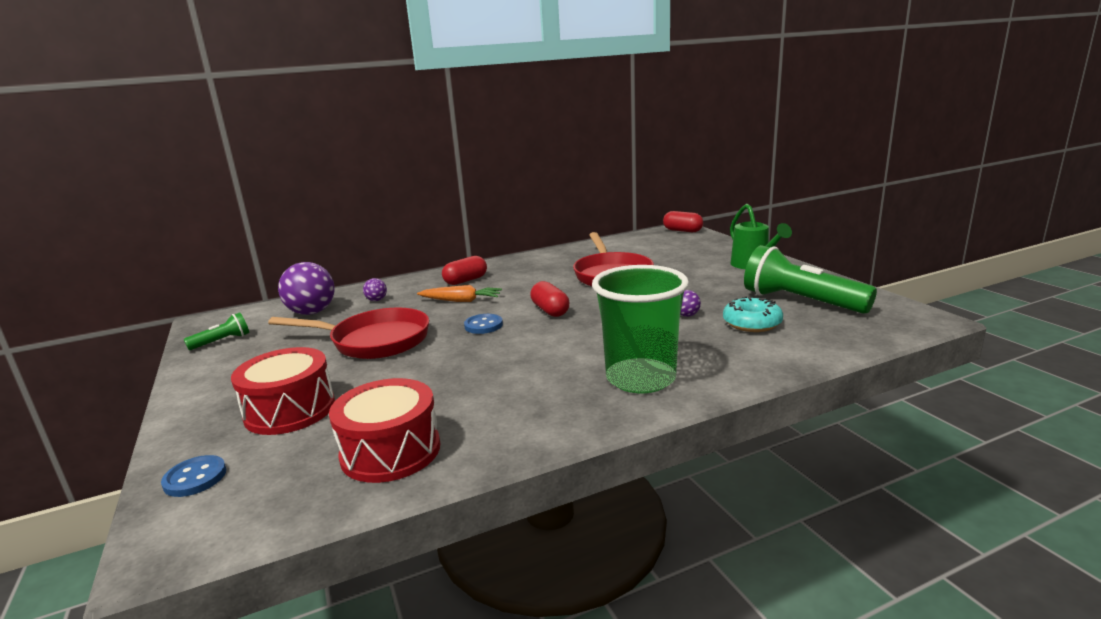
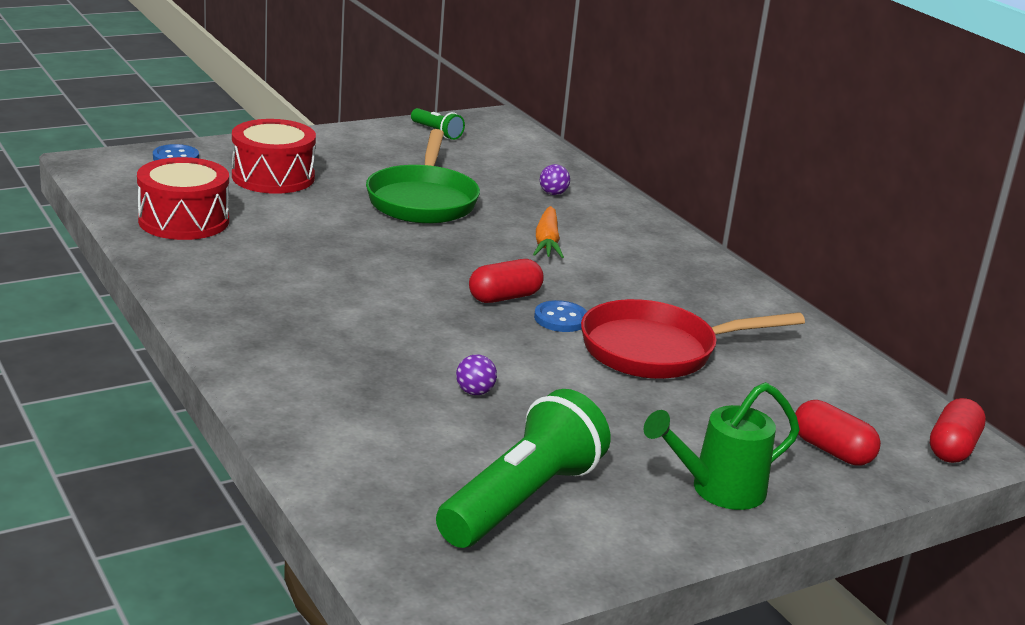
camera: 80 degrees right, 5 degrees up
red pan [268,307,429,359] -> green pan [366,129,480,224]
purple ball [278,262,335,315] -> none
red capsule [442,256,487,285] -> red capsule moved to [795,400,881,465]
blue button [464,314,503,334] -> blue button moved to [534,300,587,332]
green cup [592,265,689,393] -> none
turquoise donut [723,297,783,332] -> none

